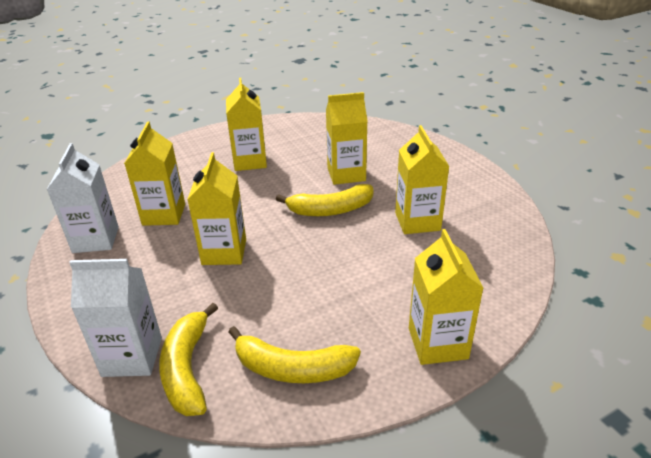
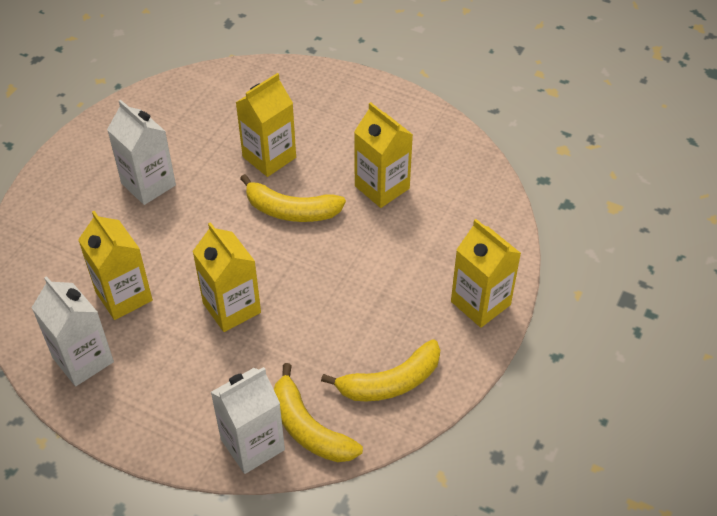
camera: 35 degrees left, 15 degrees up
yellow carton [226,78,267,171] -> white carton [107,100,176,205]
yellow banana [276,184,373,216] -> yellow banana turned 60 degrees clockwise [240,174,346,222]

